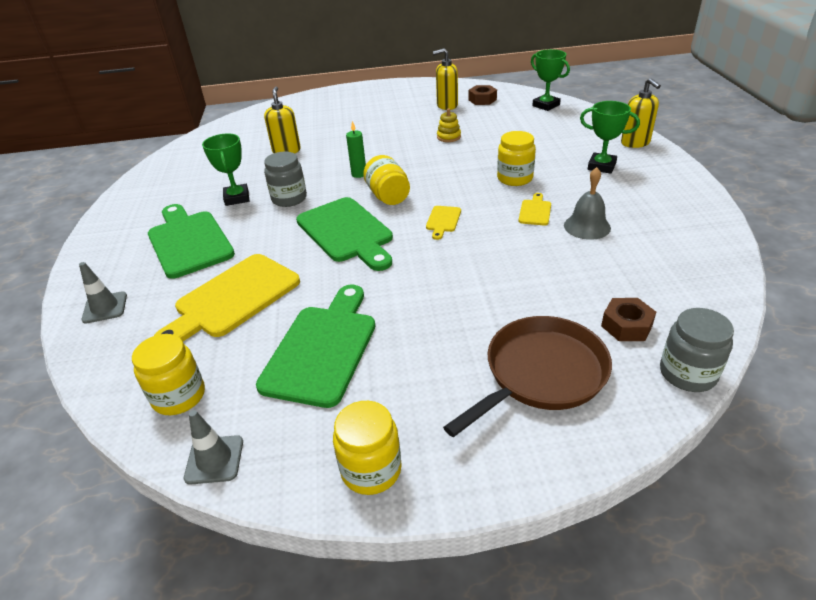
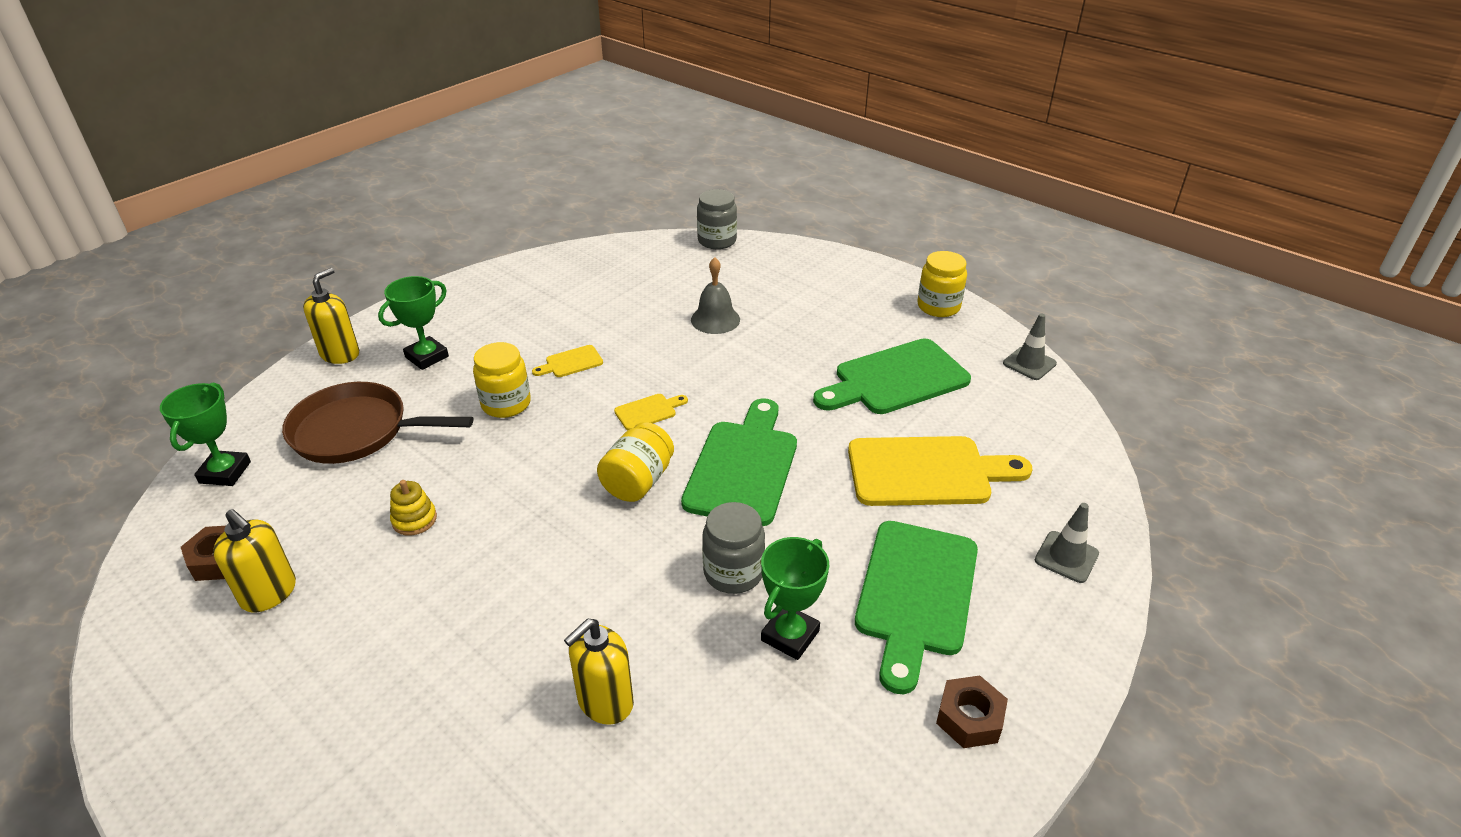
camera: 135 degrees left, 0 degrees up
yellow jar [132,334,205,415] -> none
green candle [346,121,366,178] -> none
brown pan [443,316,612,437] -> brown pan moved to [282,382,473,464]
grey bell [564,167,611,240] -> grey bell moved to [691,257,740,334]
green trophy [580,101,640,173] -> green trophy turned 60 degrees clockwise [378,276,449,370]
brown nut [601,298,656,341] -> brown nut moved to [936,676,1008,748]

